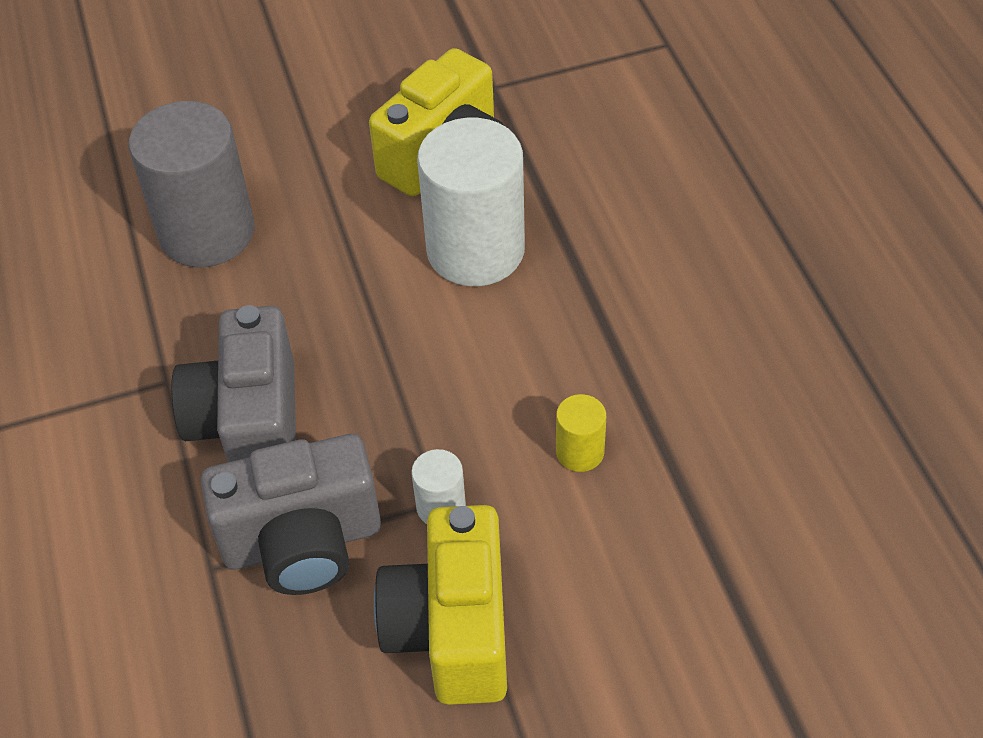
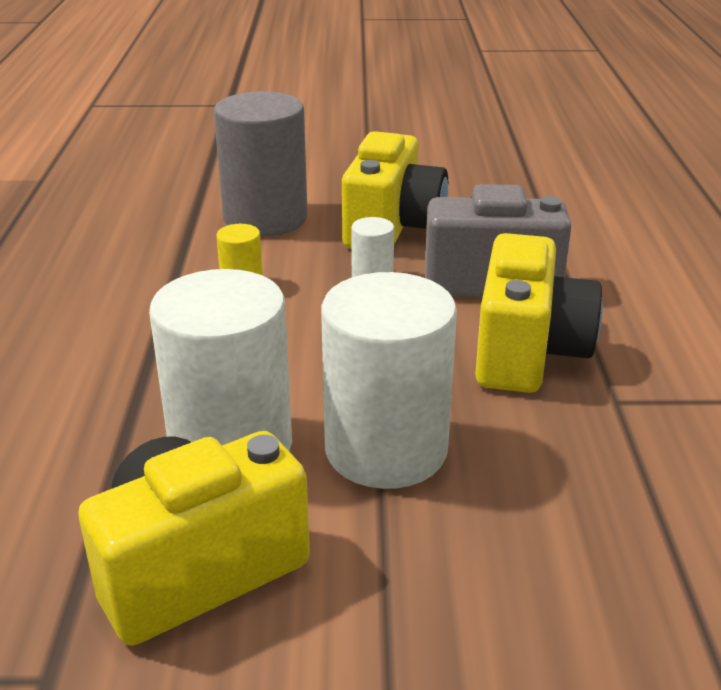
camera: 165 degrees left, 20 degrees down
grey cylinder [128,101,255,267] -> grey cylinder moved to [214,91,308,236]
grey camera [171,305,296,462] -> yellow camera [475,233,603,393]
none -> white cylinder [321,272,457,489]

